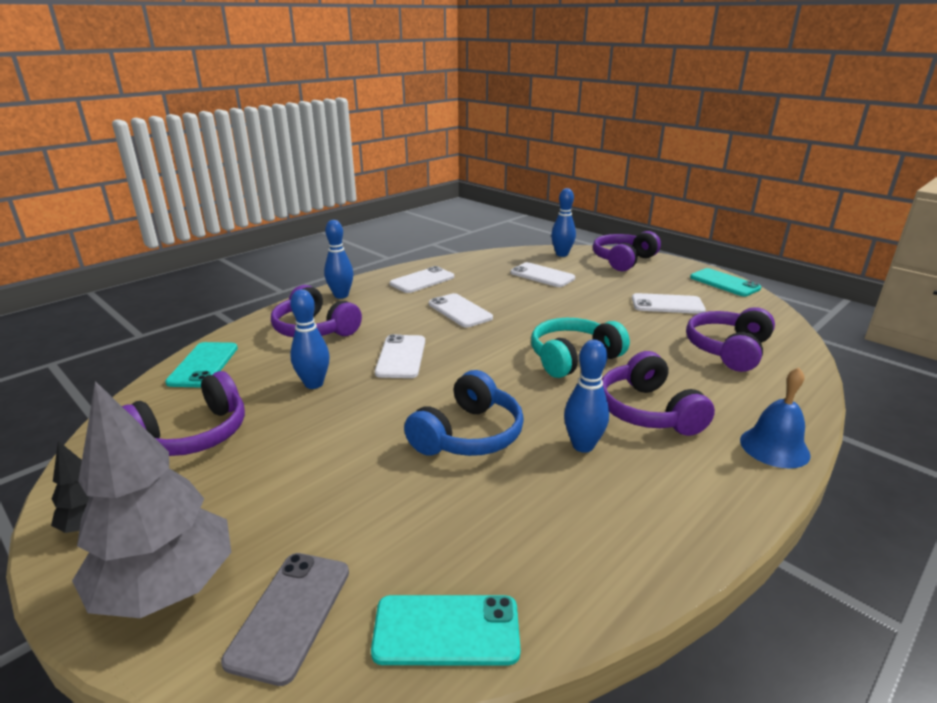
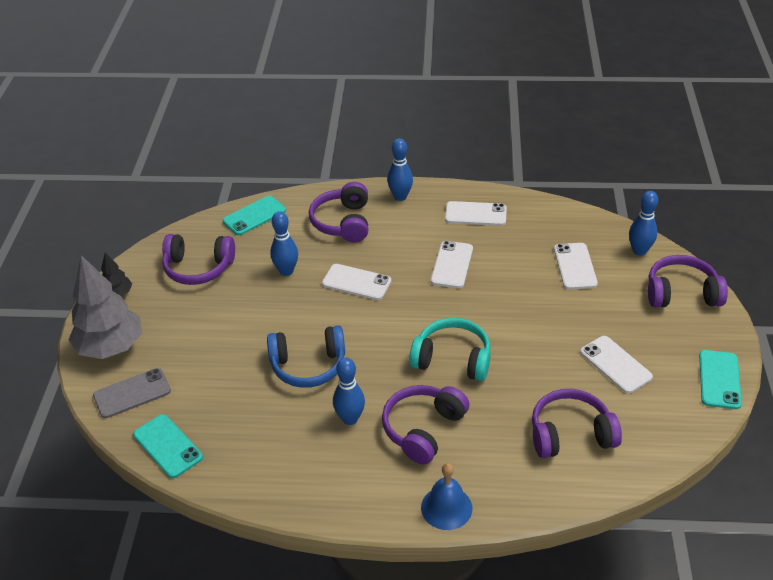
camera: 50 degrees right, 15 degrees up
white phone [375,334,425,378] -> white phone turned 60 degrees clockwise [322,264,391,300]

